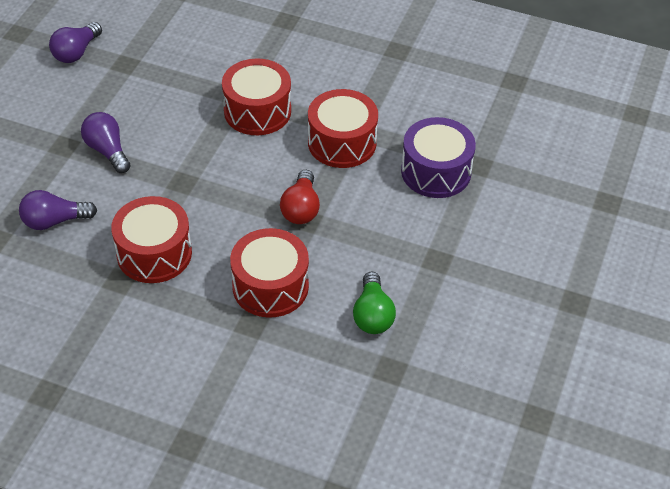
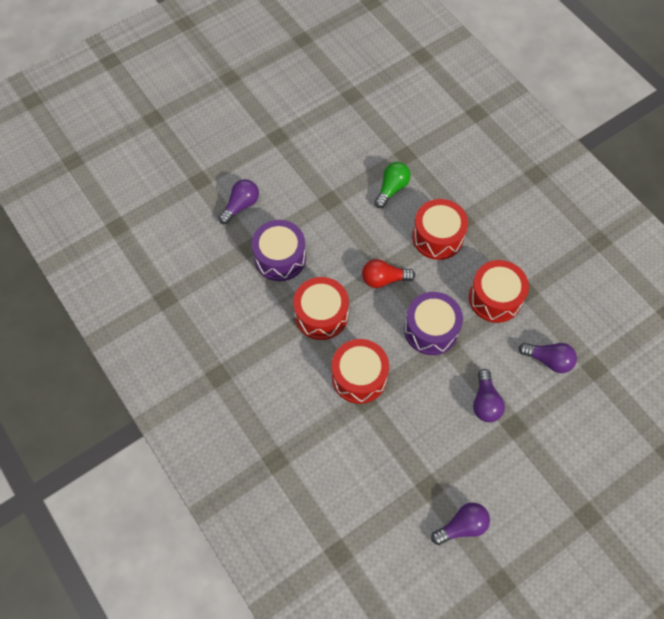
camera: 145 degrees left, 15 degrees up
red light bulb [280,170,320,224] -> red light bulb turned 135 degrees counterclockwise [362,259,415,288]
none -> purple light bulb [218,179,259,224]
none -> purple drum [404,292,463,355]

